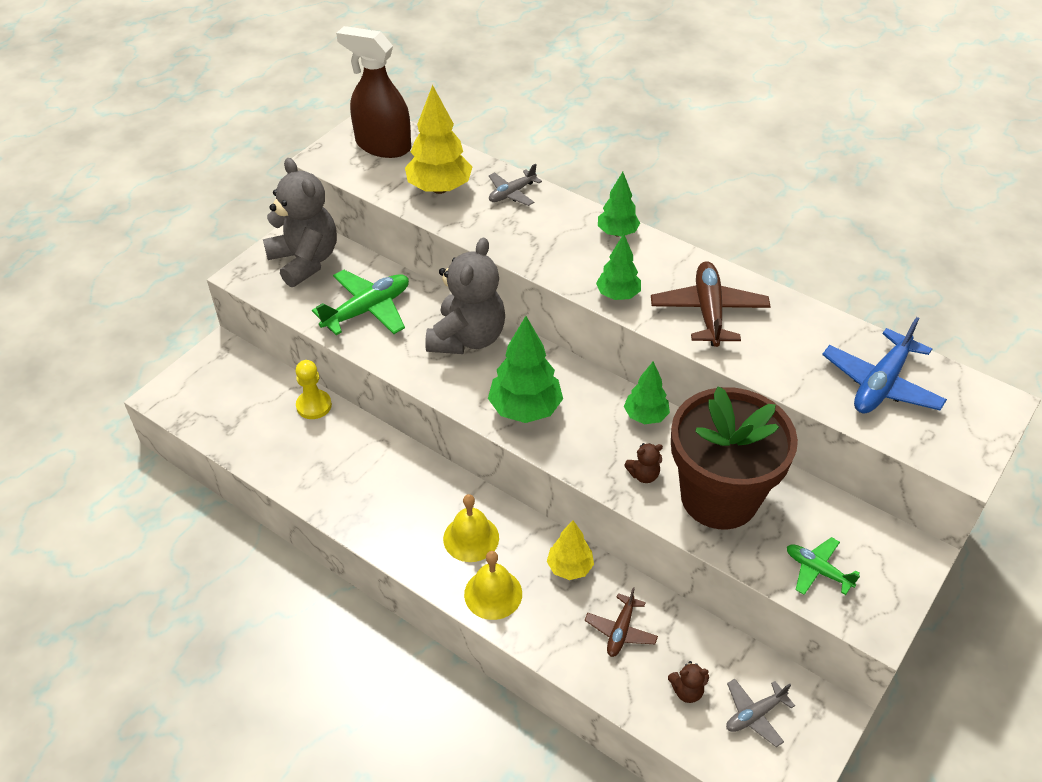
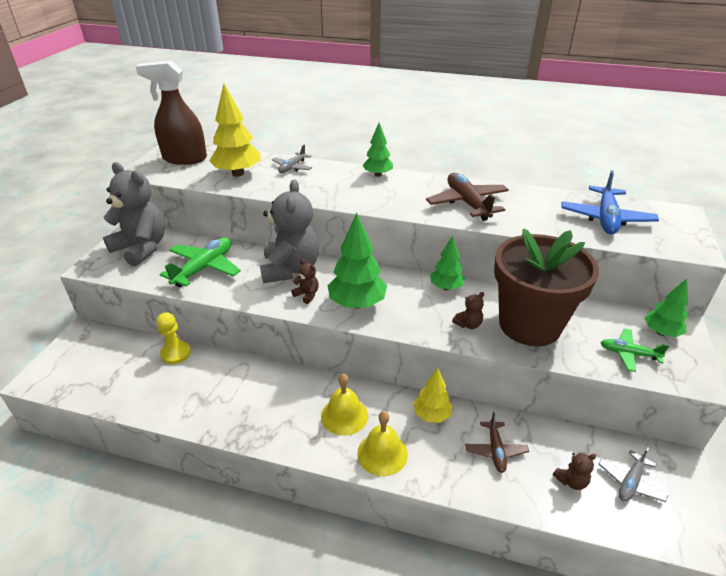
camera: 20 degrees left, 10 degrees down
green tree [596,234,641,300] -> green tree moved to [645,279,688,337]
none -> brown teddy bear [291,259,319,304]

